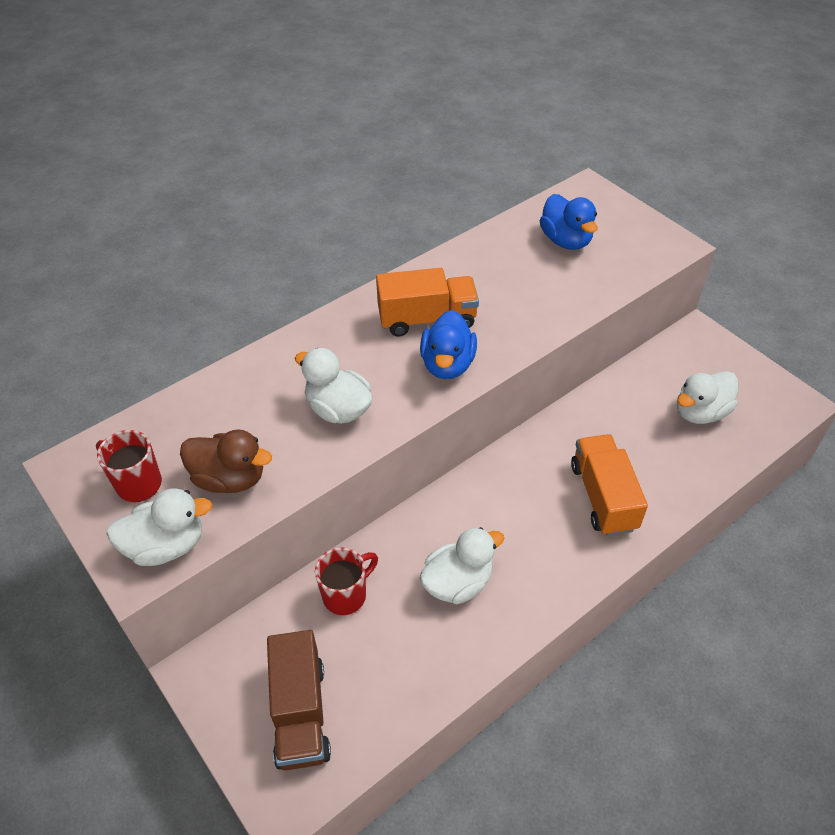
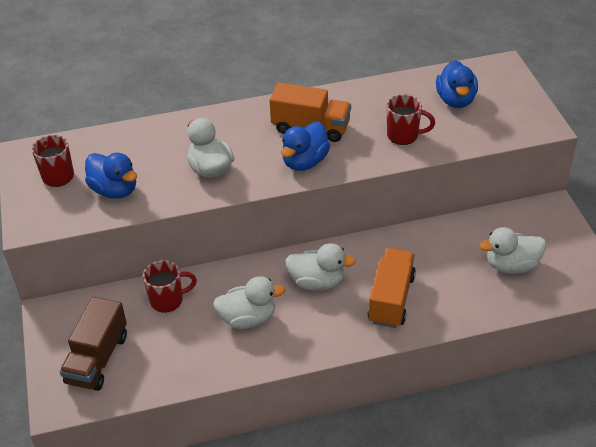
camera: 25 degrees right, 5 degrees down
white duck [106,488,213,566] -> white duck moved to [285,243,355,291]
brown duck [180,429,272,493] -> blue duck [85,153,137,199]
none -> red mug [387,94,435,145]

